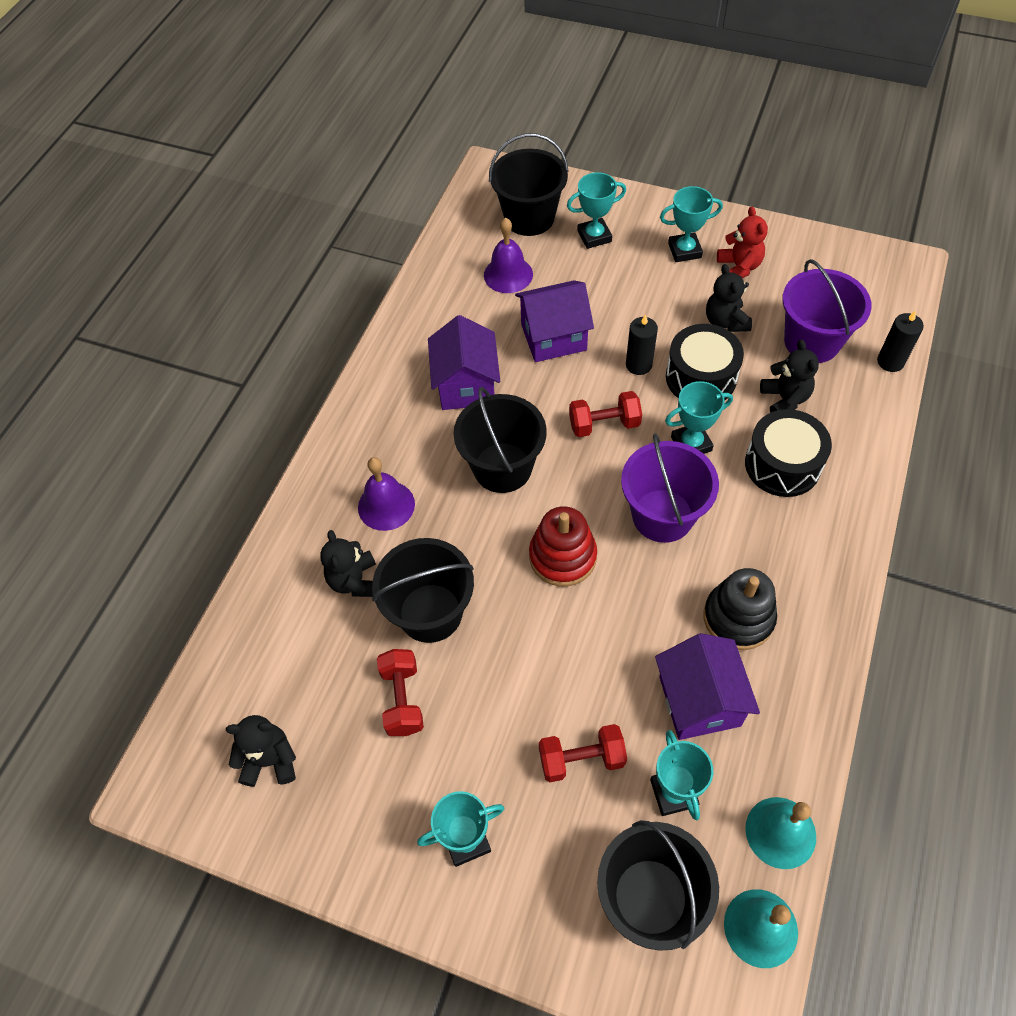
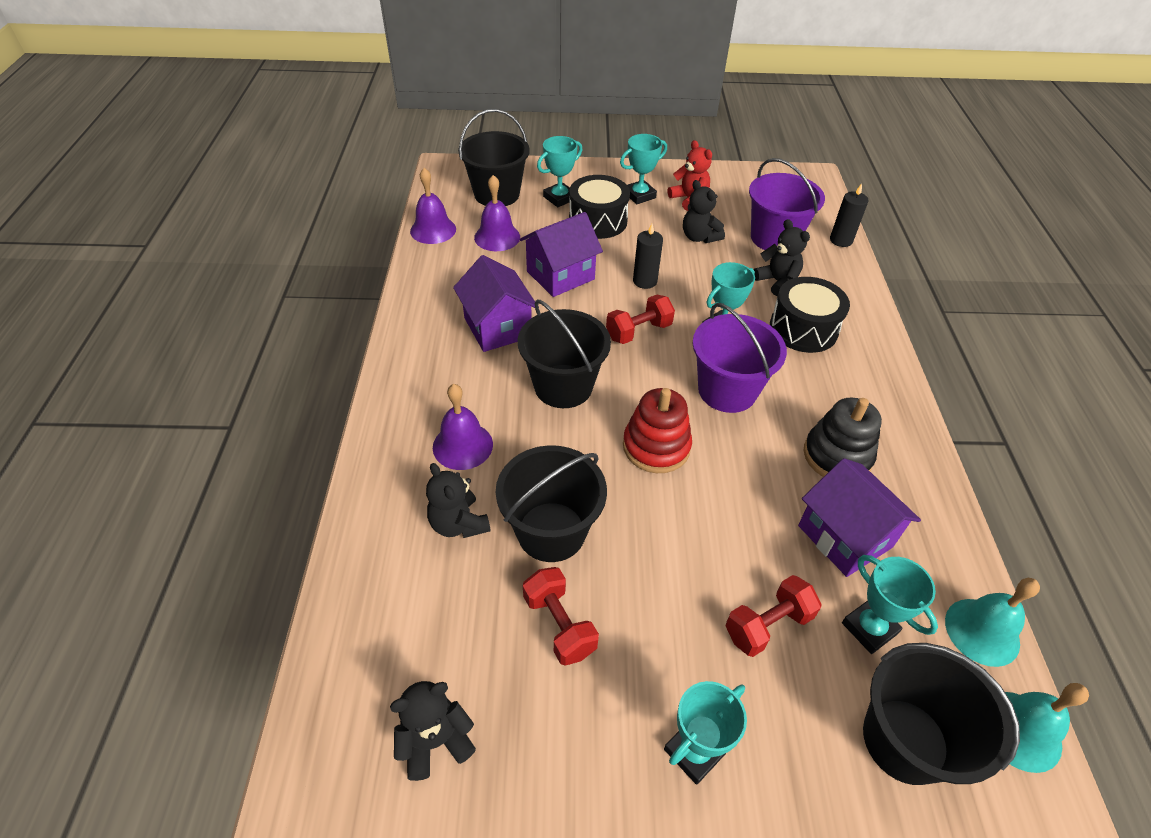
camera: 25 degrees left, 10 degrees down
black drum [666,324,744,400] -> black drum moved to [569,175,630,239]
none -> purple bell [410,168,456,244]

